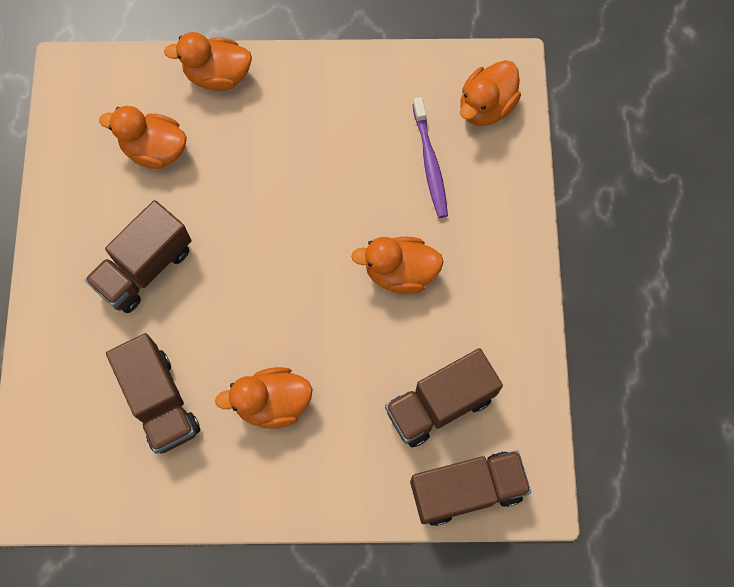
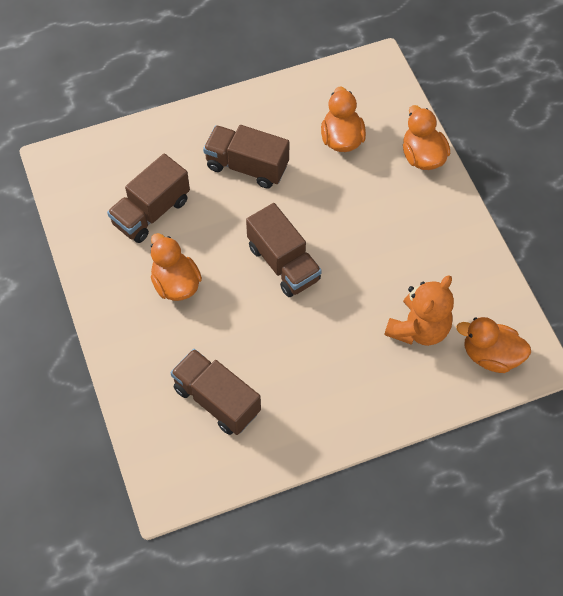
camera: 70 degrees right, 10 degrees down
orange duck [351,237,444,294] -> none
brown truck [410,450,531,526] -> brown truck moved to [246,203,322,297]
purple toothbrush [413,97,448,218] -> orange teddy bear [384,275,454,346]

